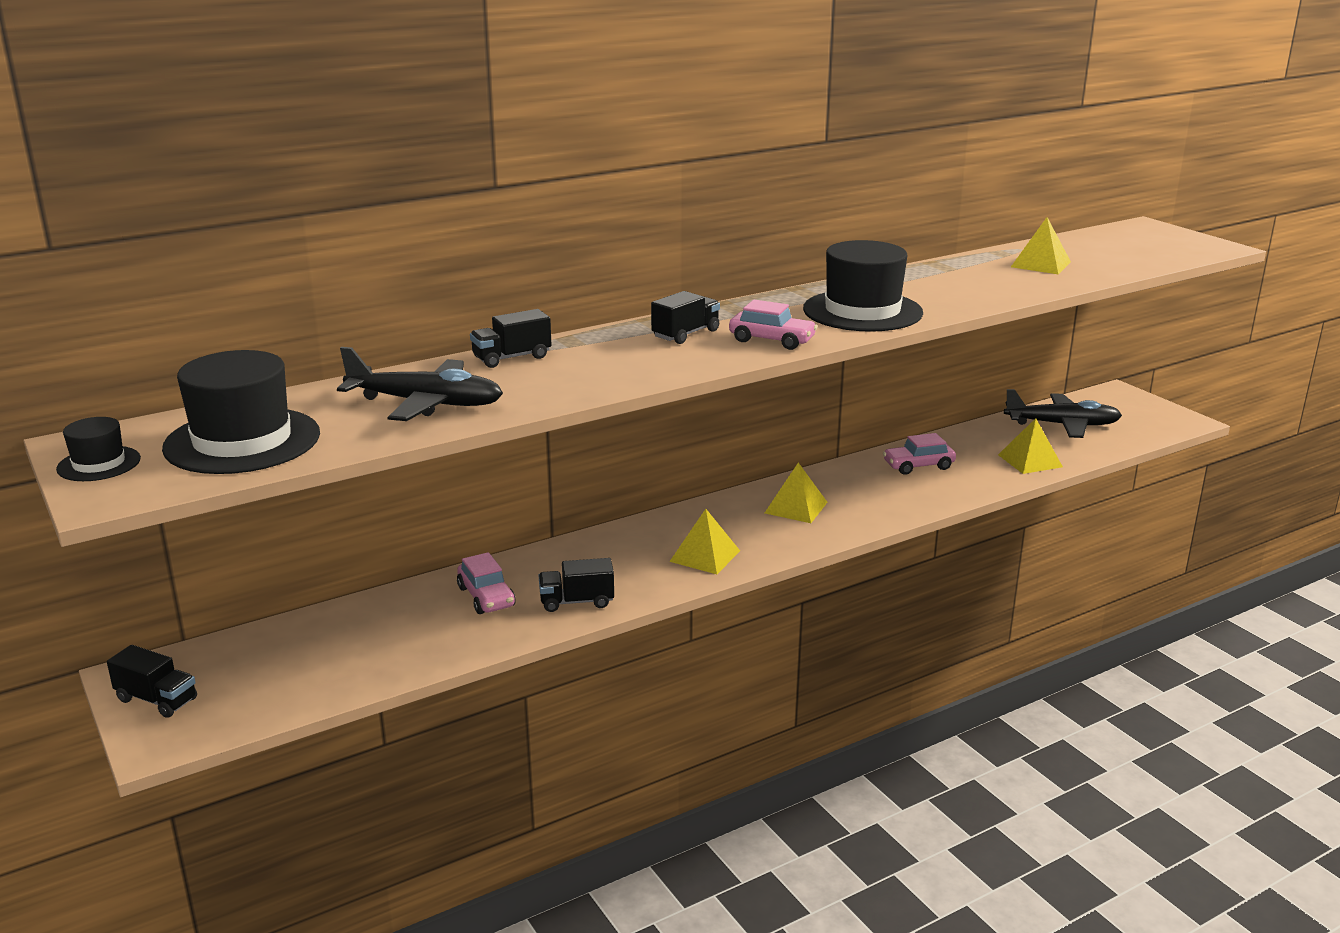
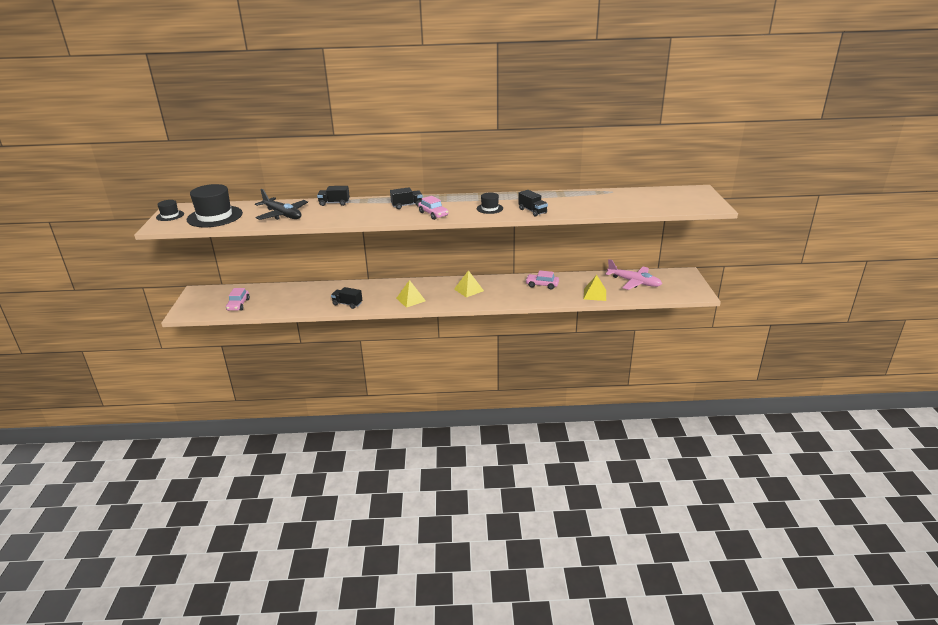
camera: 30 degrees right, 5 degrees up
black truck [107,645,197,718] -> black truck moved to [518,190,548,217]
pink car [457,552,516,614] -> pink car moved to [226,288,250,311]
black hat [803,240,923,332] -> black hat [477,193,503,214], size x0.50
black plane [1004,389,1122,438] -> pink plane [605,259,662,290]
yellow pyramid [1011,217,1071,274] -> none

